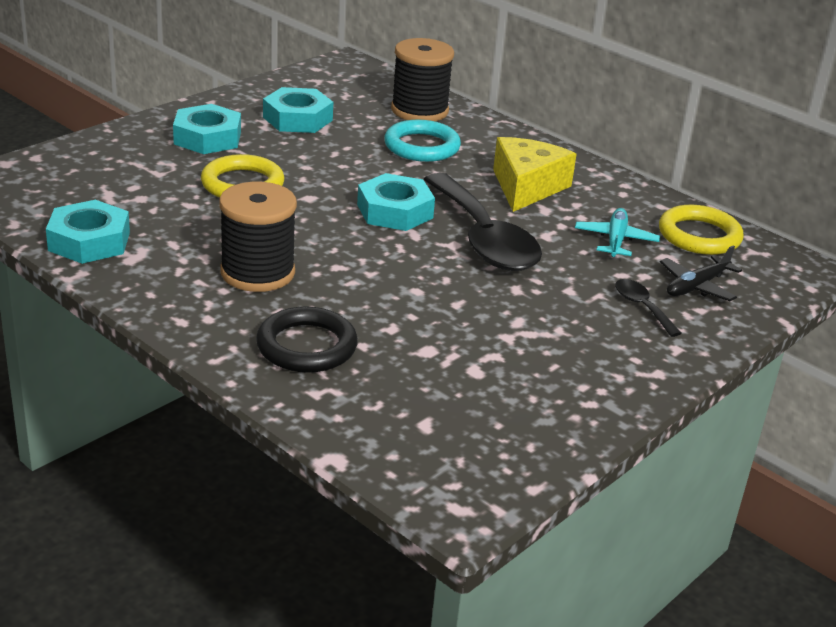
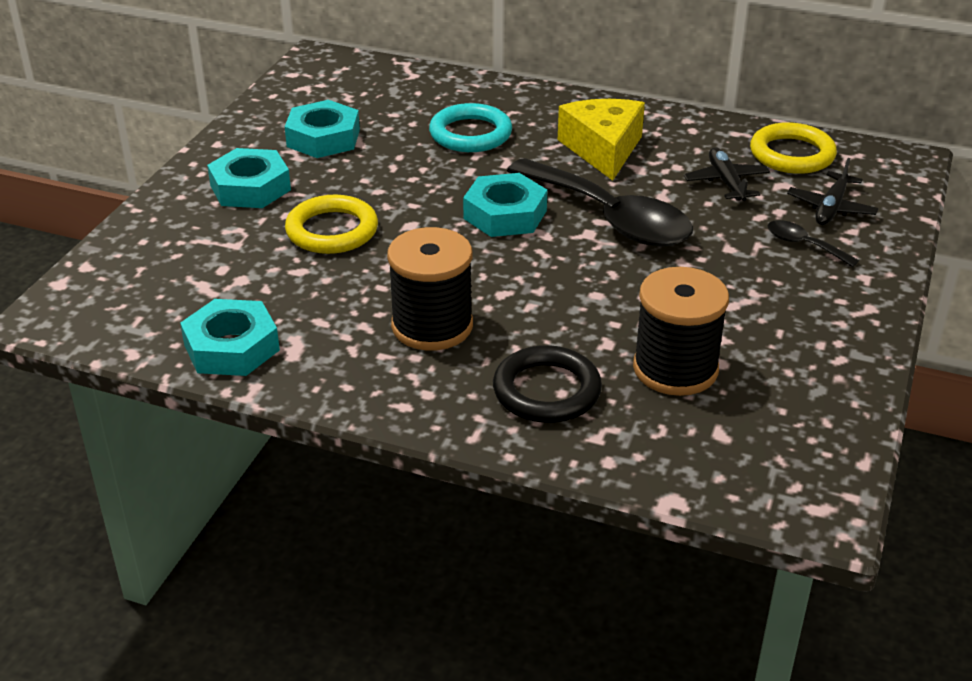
camera: 20 degrees left, 5 degrees up
black spool [391,38,454,121] -> black spool moved to [633,267,729,396]
turquoise plane [575,208,660,257] -> black plane [684,147,770,201]

